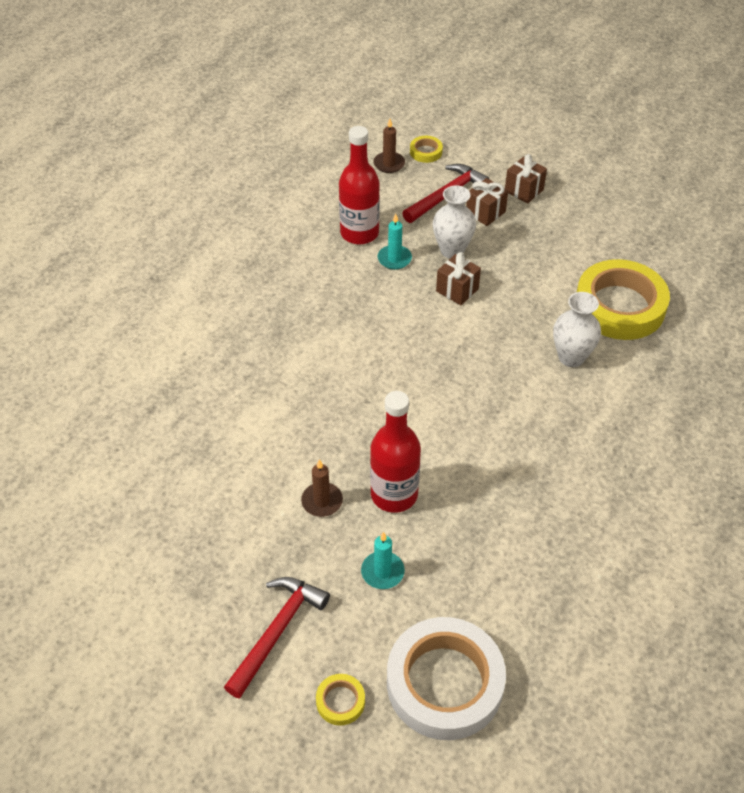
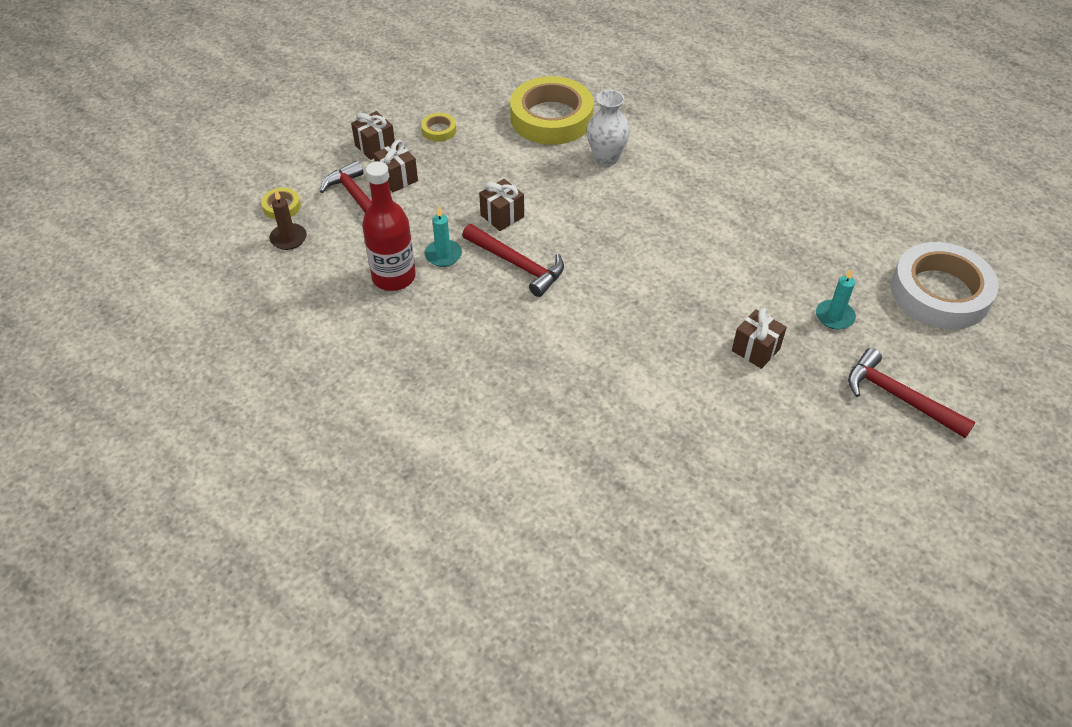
camera: 80 degrees left, 0 degrees up
brown candle [301,459,343,517] -> brown gift [732,308,787,369]
yellow tape [316,674,365,726] -> yellow tape moved to [421,113,456,142]
red bottle [370,391,421,513] -> none
white vase [433,185,476,258] -> none
none -> red hammer [462,224,564,297]

